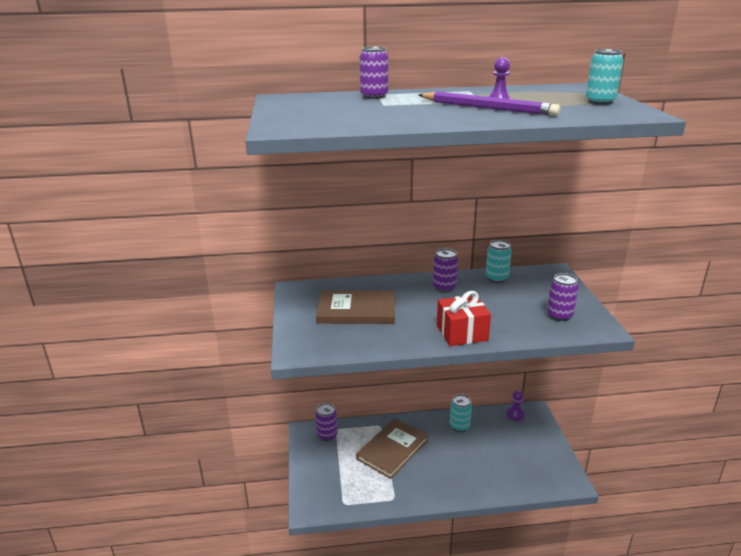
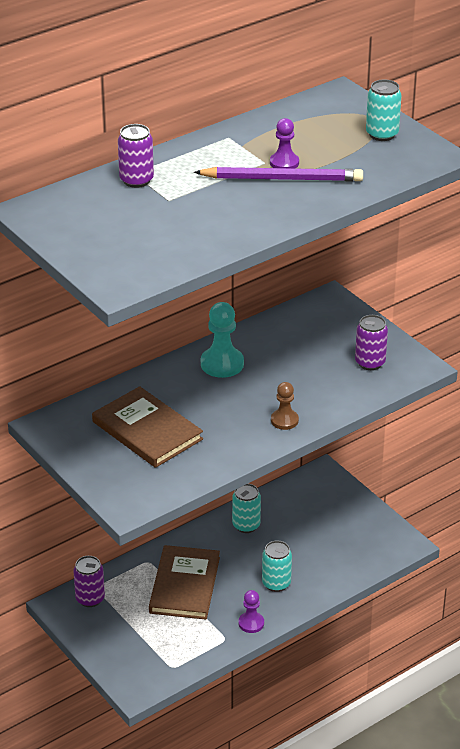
camera: 30 degrees left, 10 degrees up
brown book [316,290,395,324] -> brown book turned 75 degrees clockwise [92,386,203,468]
purple can [433,248,458,292] -> turquoise pawn [201,302,244,378]
red gift [437,291,491,346] -> brown pawn [271,382,299,430]
turquoise can [486,240,512,283] -> turquoise can moved to [262,541,292,592]
purple pawn [507,390,525,421] -> purple pawn moved to [238,590,264,633]

